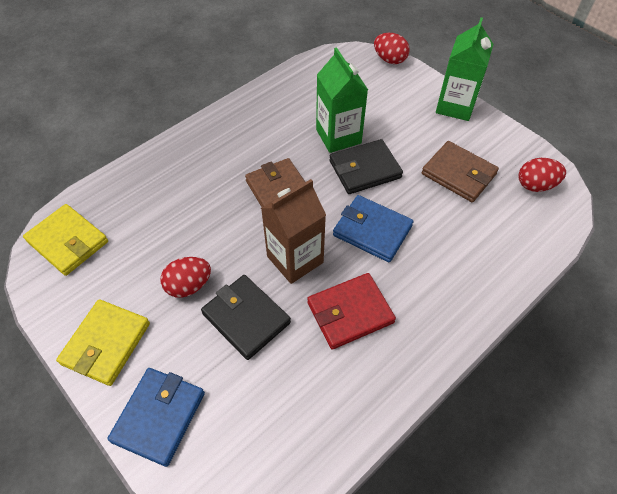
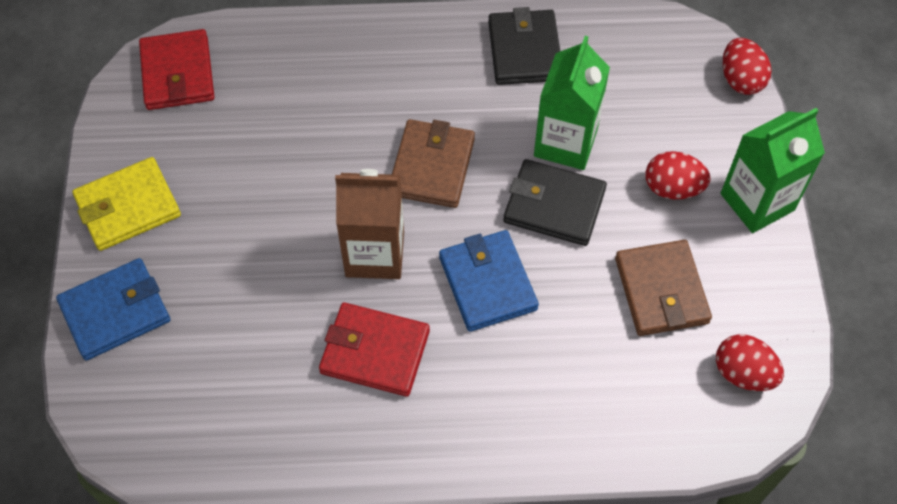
camera: 40 degrees right, 5 degrees up
yellow wallet [23,204,108,276] -> red wallet [139,29,214,110]
red egg [161,257,211,298] -> red egg moved to [646,151,711,199]
black wallet [201,275,291,360] -> black wallet moved to [488,7,560,85]

